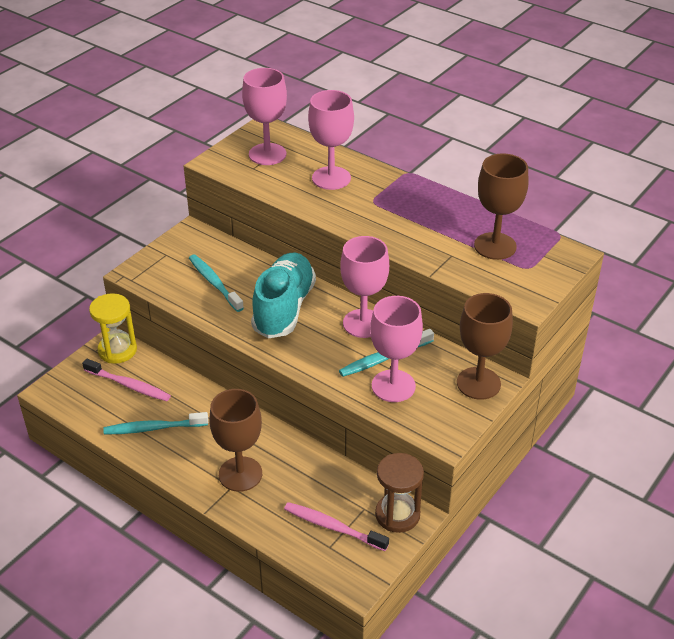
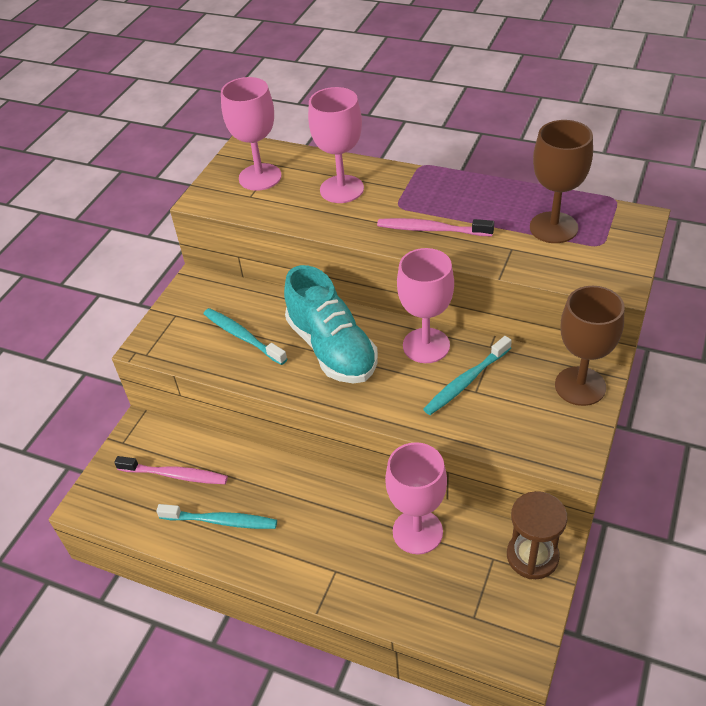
camera: 10 degrees left, 5 degrees up
yellow hourglass [89,293,137,364] -> none
turquoise toothbrush [103,412,208,435] -> turquoise toothbrush turned 150 degrees counterclockwise [156,504,277,529]
brown goblet [209,389,262,492] -> none
turquoise shoe [251,253,316,339] -> turquoise shoe turned 150 degrees clockwise [284,265,378,383]
pink toothbrush [284,502,389,551] -> pink toothbrush moved to [377,218,494,236]
pink goblet [370,296,423,402] -> pink goblet moved to [385,442,447,554]

